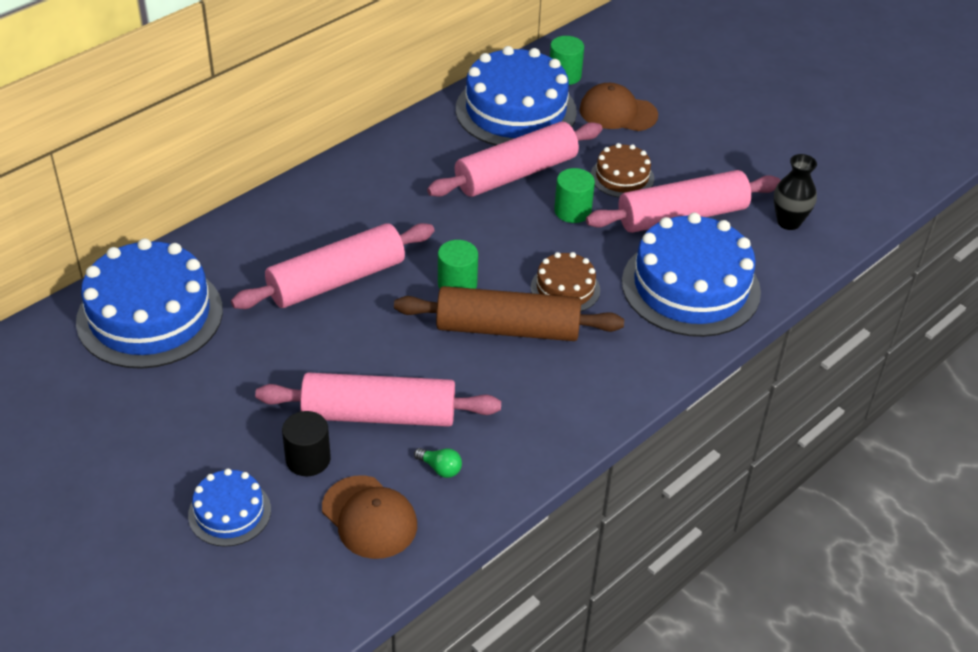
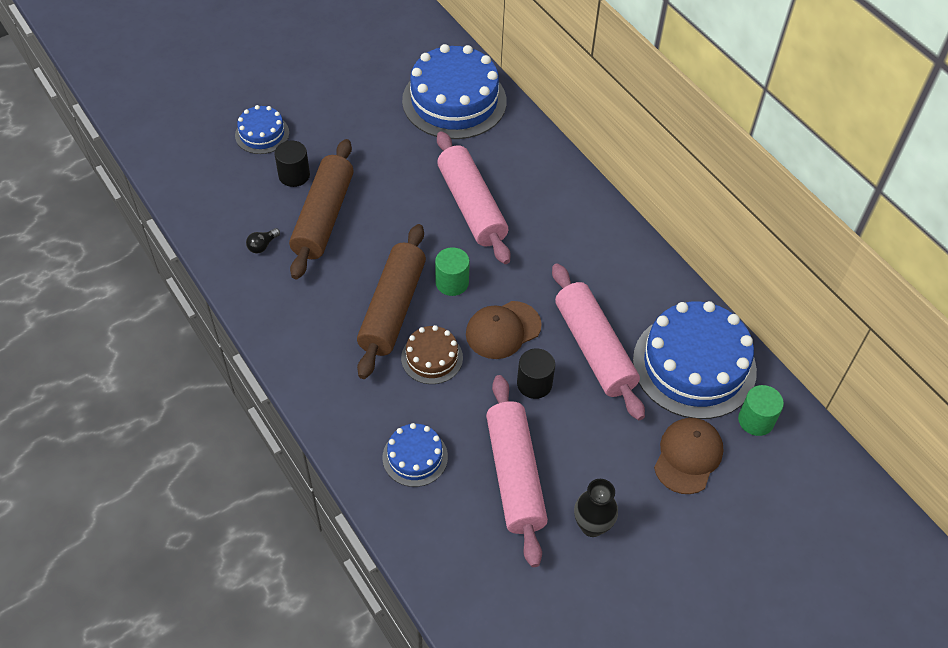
camera: 100 degrees right, 10 degrees up
pink rolling pin [255,372,501,427] -> brown rolling pin [289,139,354,279]
brown cap [322,476,417,559] -> brown cap moved to [466,301,542,359]
green light bulb [414,448,462,478] -> black light bulb [246,228,280,253]
green cylinder [554,168,595,223] -> black cylinder [517,348,555,399]
brown cake [591,143,654,198] -> none
blue cake [622,212,761,337] -> blue cake [382,423,448,487], size x0.50
black vase [774,154,817,230] -> black vase moved to [574,479,618,537]

